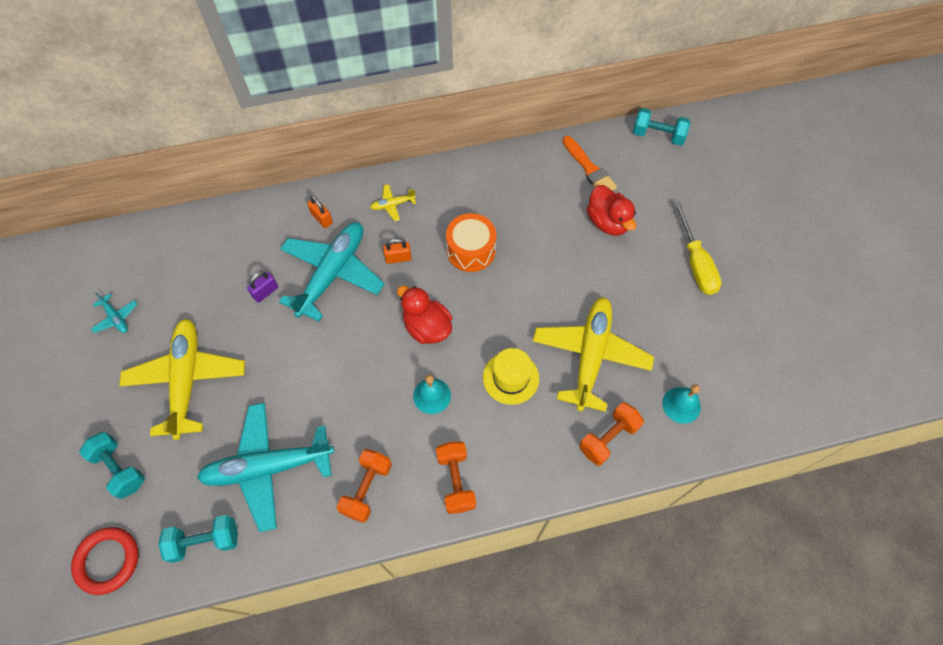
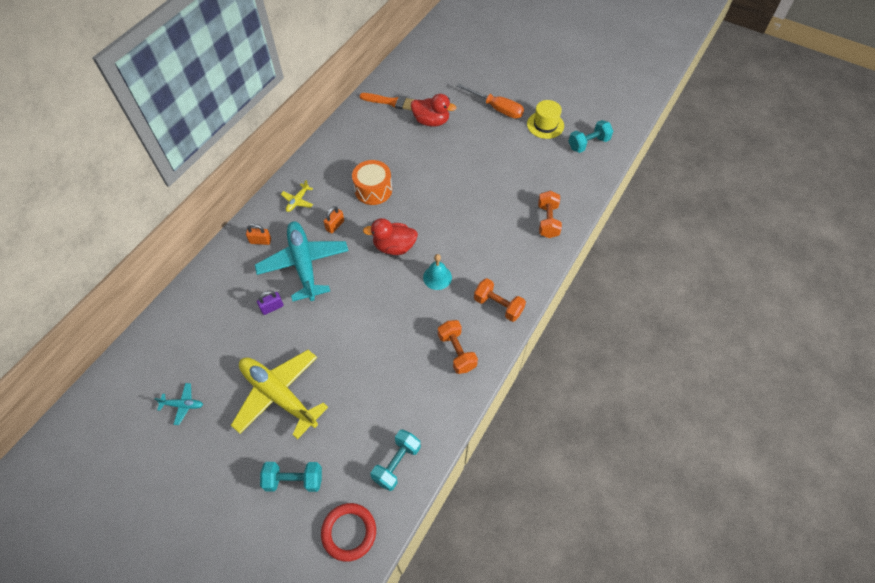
camera: 45 degrees left, 5 degrees down
turquoise plane [197,403,334,532] -> none
purple padlock [247,271,278,303] -> purple padlock turned 60 degrees clockwise [257,291,284,315]
yellow hat [483,348,539,405] -> yellow hat moved to [527,100,564,139]
yellow plane [533,297,654,412] -> none
turquoise dumbbell [633,108,690,146] -> turquoise dumbbell moved to [568,120,613,153]
turquoise bell [662,384,701,424] -> none
yellow screwdriver [673,201,721,295] -> orange screwdriver [456,83,524,119]

